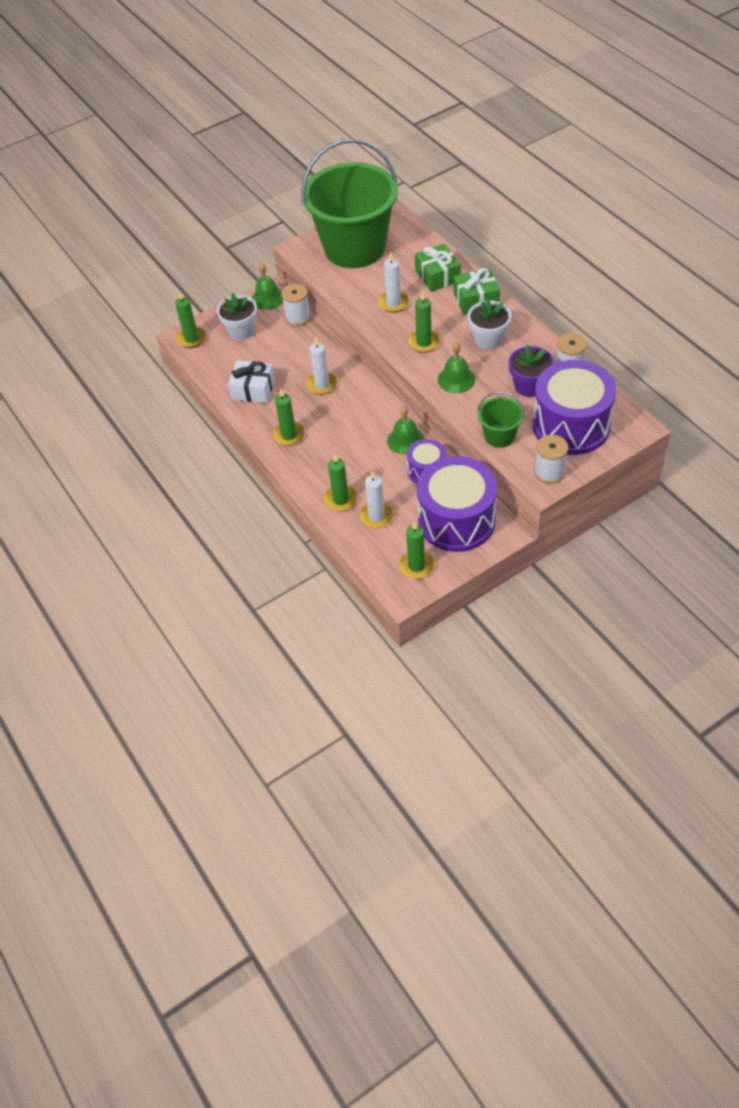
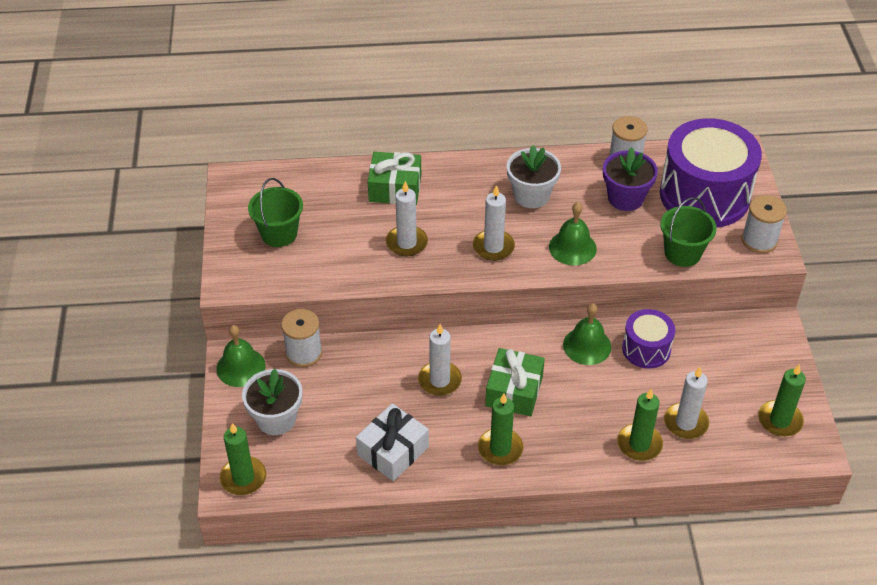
camera: 65 degrees left, 5 degrees down
green bucket [301,139,398,268] -> green bucket [248,178,303,247], size x0.42
green candle [408,291,440,353] -> white candle [473,185,515,261]
purple drum [417,456,497,552] -> none
green gift [454,268,500,315] -> green gift moved to [485,348,545,416]

